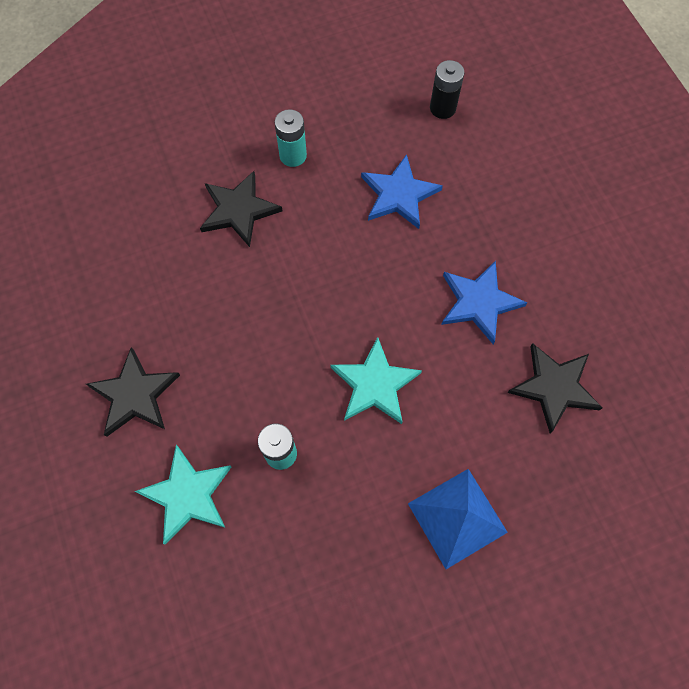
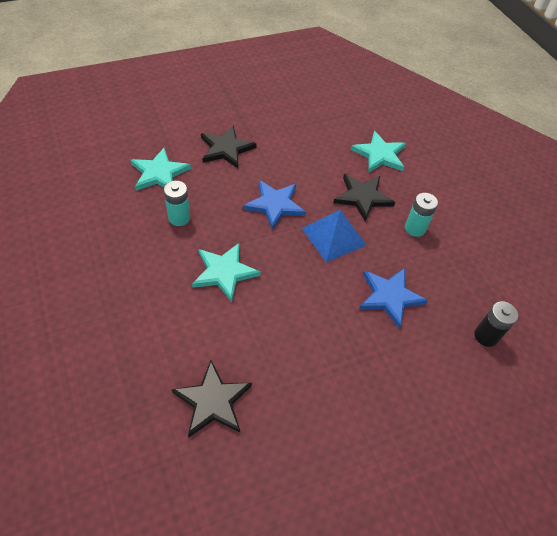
camera: 85 degrees right, 15 degrees down
blue pyramid [408,469,508,569] -> blue pyramid moved to [302,210,366,263]
blue star [441,261,527,344] -> blue star moved to [243,180,306,230]
none -> turquoise star [351,131,406,173]

